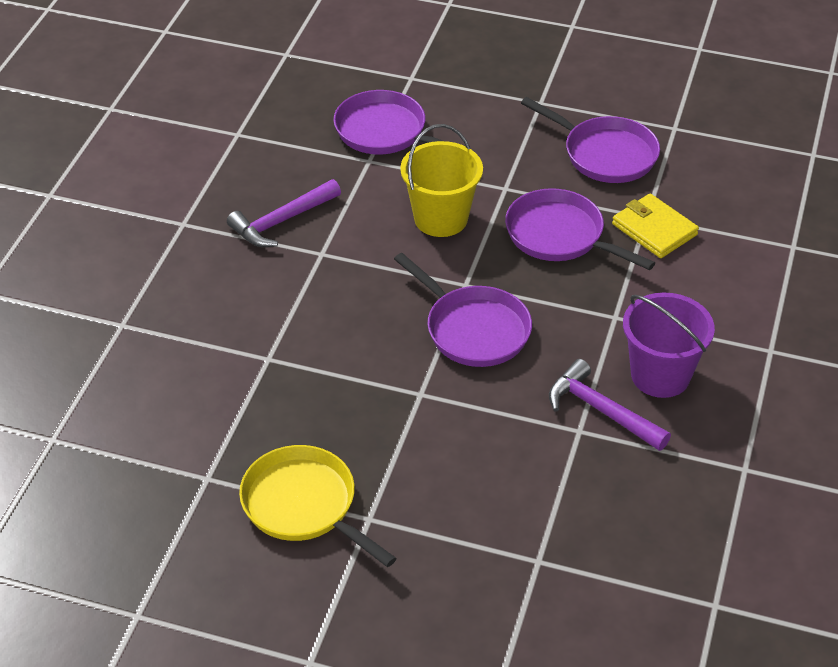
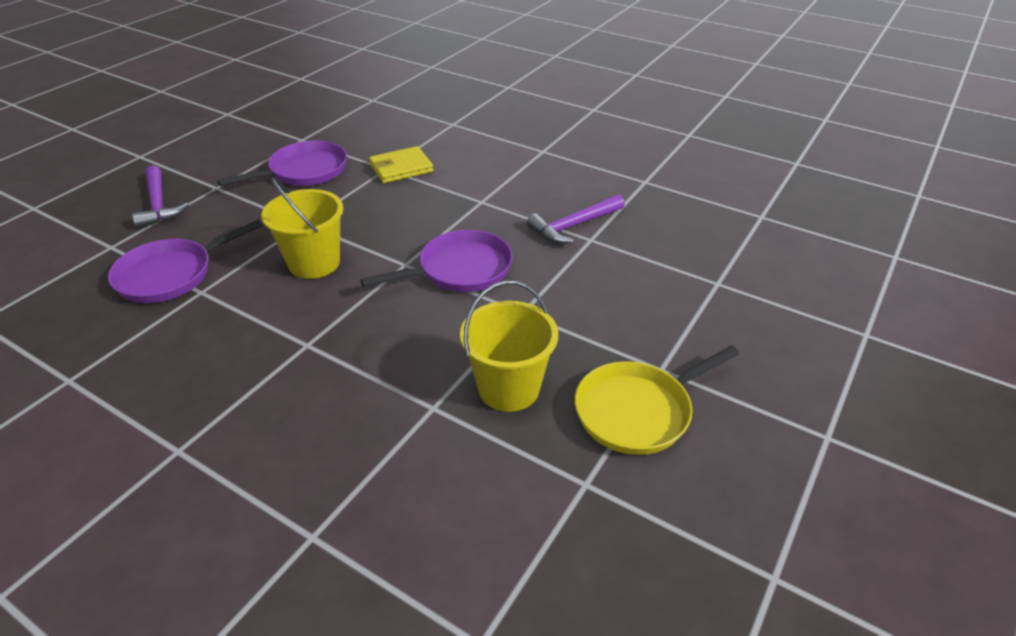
camera: 75 degrees left, 5 degrees down
purple hammer [227,179,341,247] -> purple hammer moved to [132,165,189,228]
purple pan [505,188,655,270] -> none
purple bucket [623,292,715,398] -> none
none -> yellow bucket [460,281,558,412]

